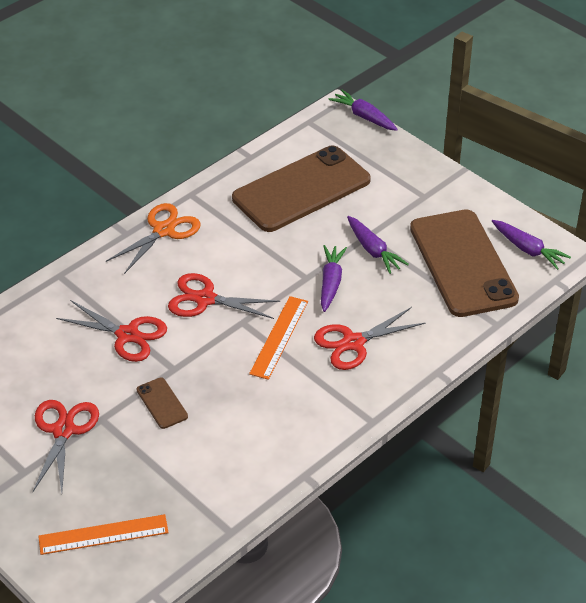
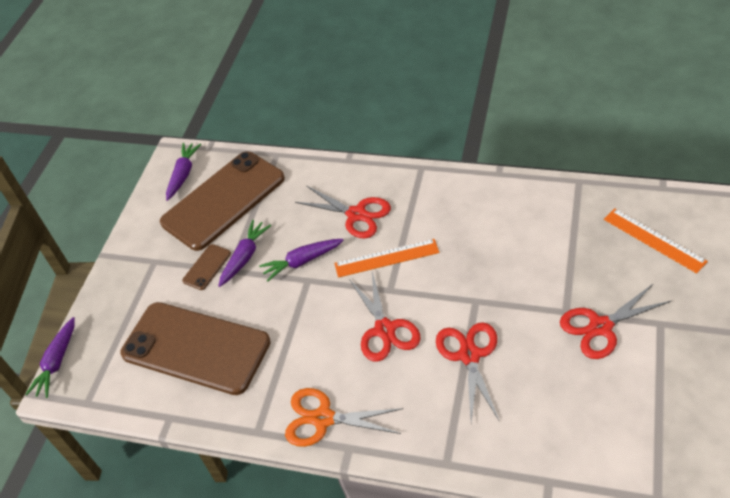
camera: 115 degrees left, 5 degrees up
brown phone [137,377,188,429] -> brown phone moved to [182,244,231,290]

